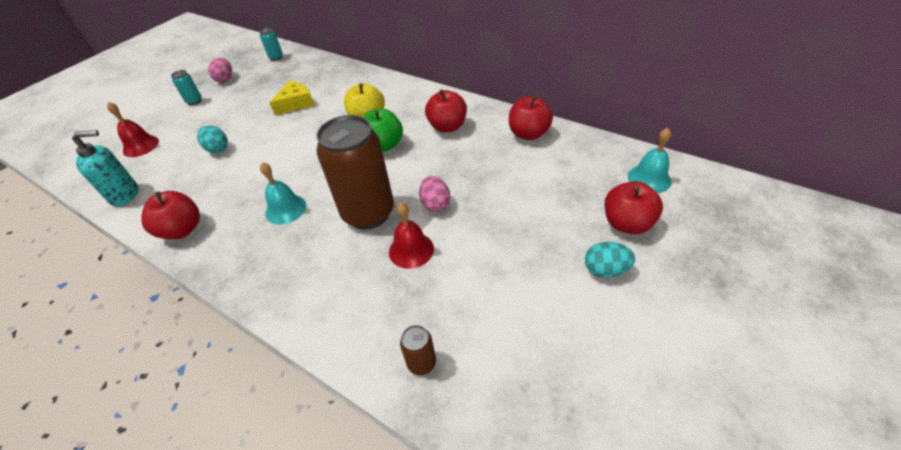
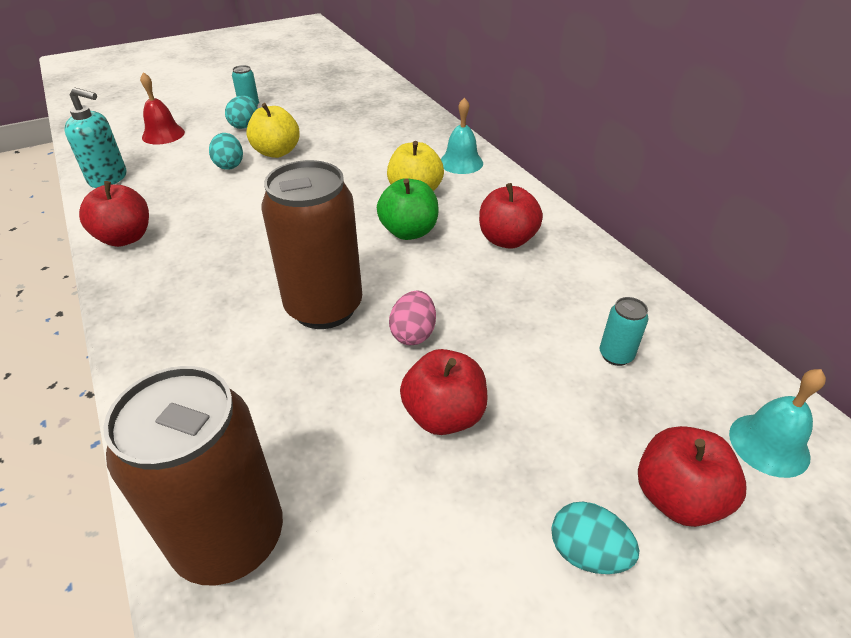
camera: 25 degrees right, 5 degrees down
pink egg [208,58,232,82] -> none
turquoise can [259,28,283,61] -> turquoise can moved to [600,297,648,366]
turquoise bell [260,162,306,225] -> turquoise bell moved to [441,98,483,174]
yellow cheese [269,81,314,115] -> none
red bell [389,202,434,269] -> none
brown can [400,325,436,375] -> brown can [103,366,283,585], size x2.42
red apple [509,96,553,140] -> red apple moved to [400,349,488,435]
none -> turquoise egg [225,96,258,129]
none -> yellow apple [246,103,300,158]

